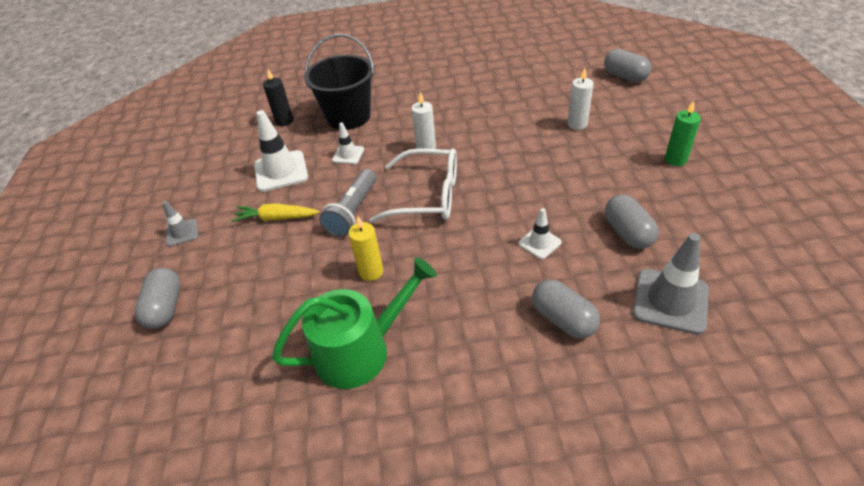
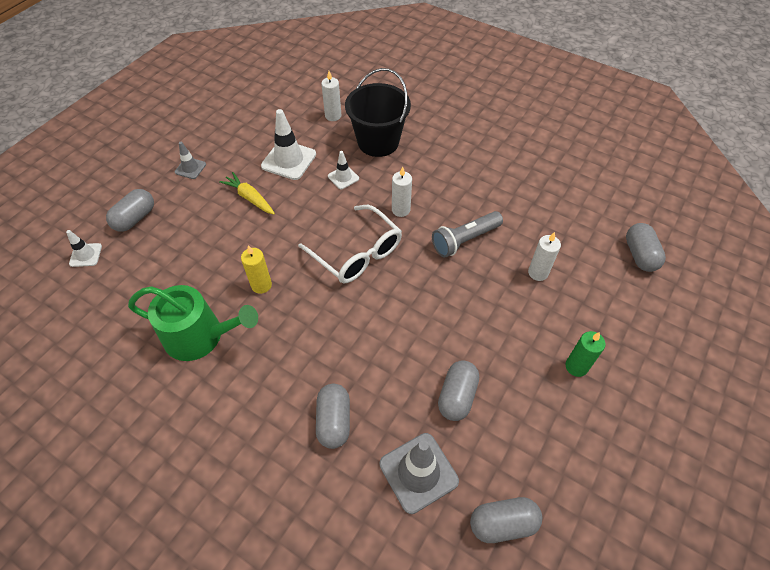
camera: 35 degrees right, 10 degrees up
black candle [263,69,293,126] -> white candle [321,71,341,121]
grey flashlight [319,169,376,237] -> grey flashlight moved to [432,211,503,258]
white traffic cone [518,208,562,259] -> white traffic cone moved to [66,230,102,267]
none -> grey capsule [470,497,542,543]

